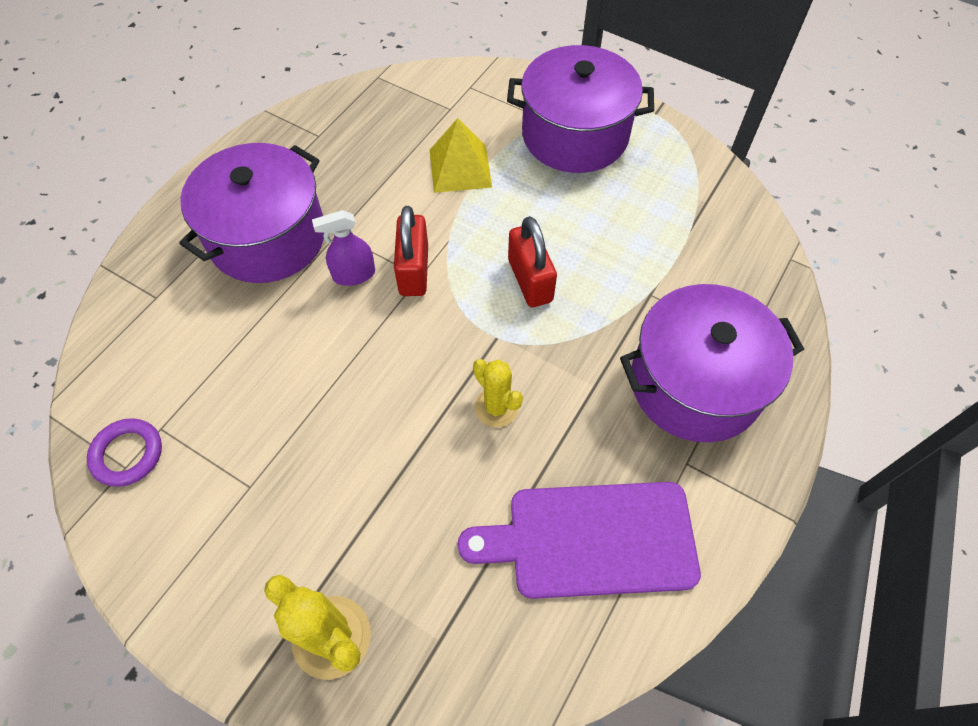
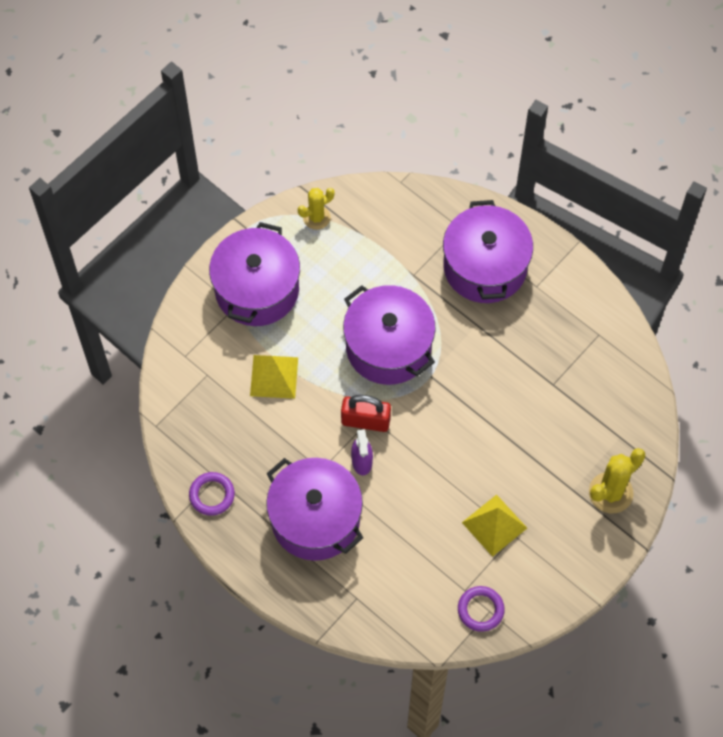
camera: 80 degrees left, 5 degrees up
purple cutting board [458,482,701,599] -> none
yellow cactus [473,359,523,427] -> yellow cactus moved to [298,188,335,230]
red padlock [508,216,557,307] -> purple pot [343,285,436,385]
none -> purple ring [189,472,235,516]
none -> yellow pyramid [462,494,527,557]

